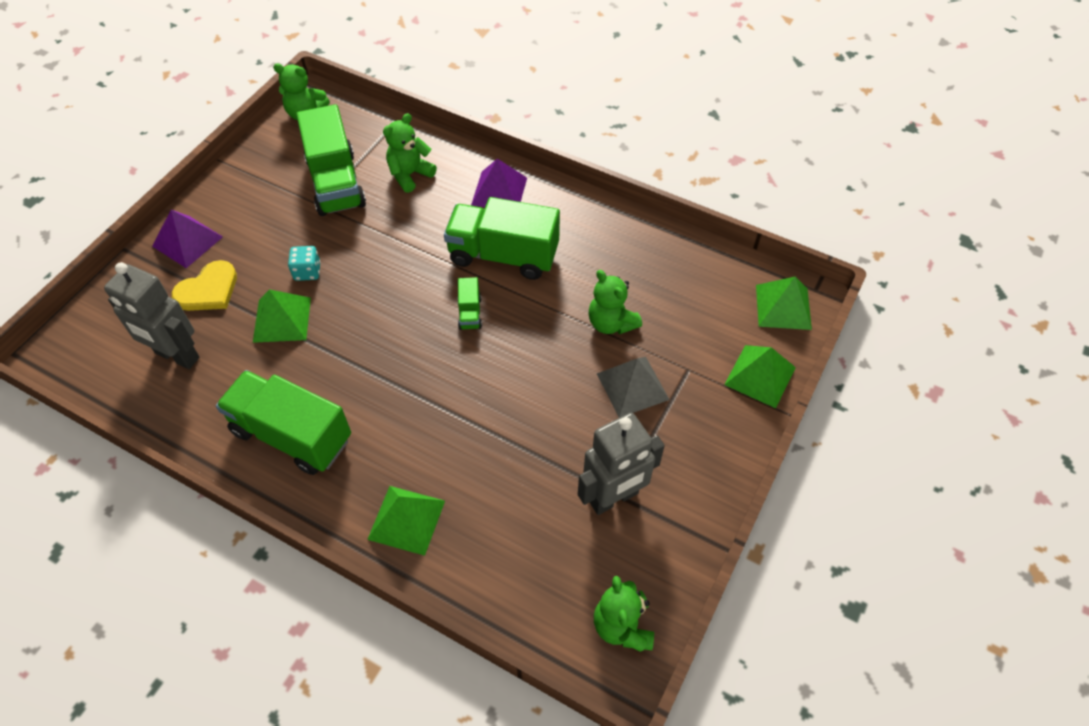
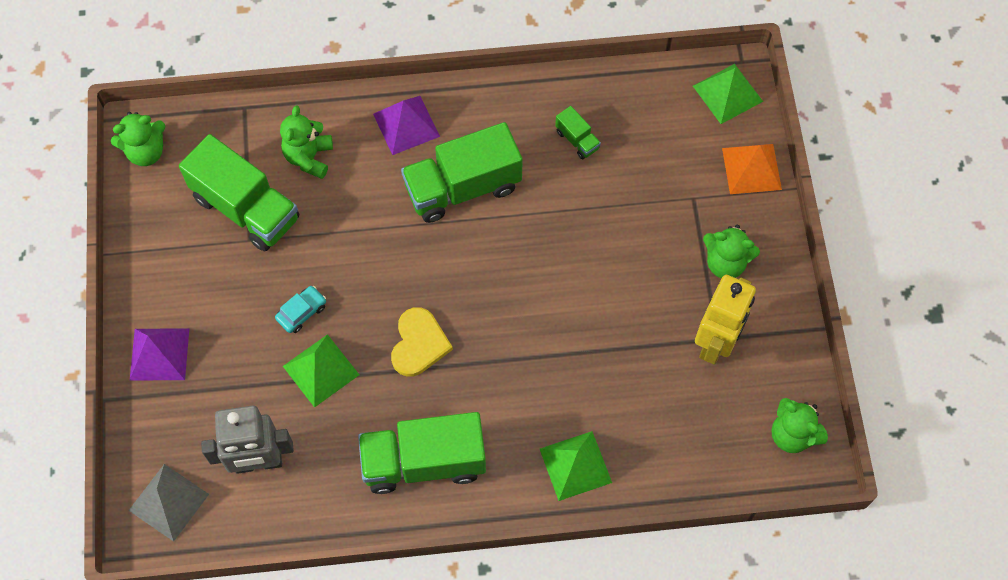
camera: 35 degrees left, 10 degrees up
yellow heart [172,260,237,311] -> yellow heart moved to [391,307,453,377]
turquoise dice [288,246,321,281] -> turquoise car [275,286,326,333]
green truck [458,277,482,330] -> green truck moved to [555,106,601,159]
grey robot [578,413,665,515] -> yellow robot [695,275,756,365]
green teddy bear [589,270,642,334] -> green teddy bear moved to [703,225,760,279]
grey pyramid [597,357,670,418] -> grey pyramid moved to [128,464,209,542]
green pyramid [724,345,796,408] -> orange pyramid [722,144,782,194]

